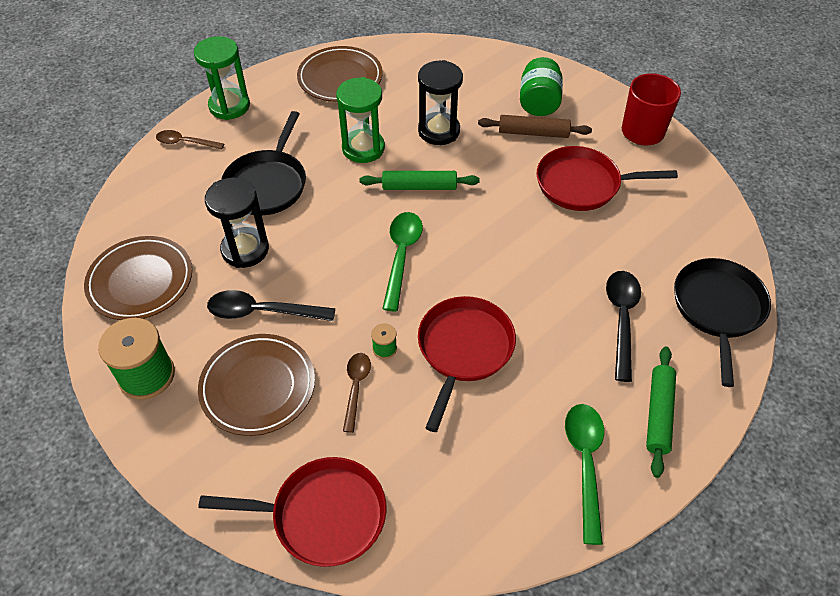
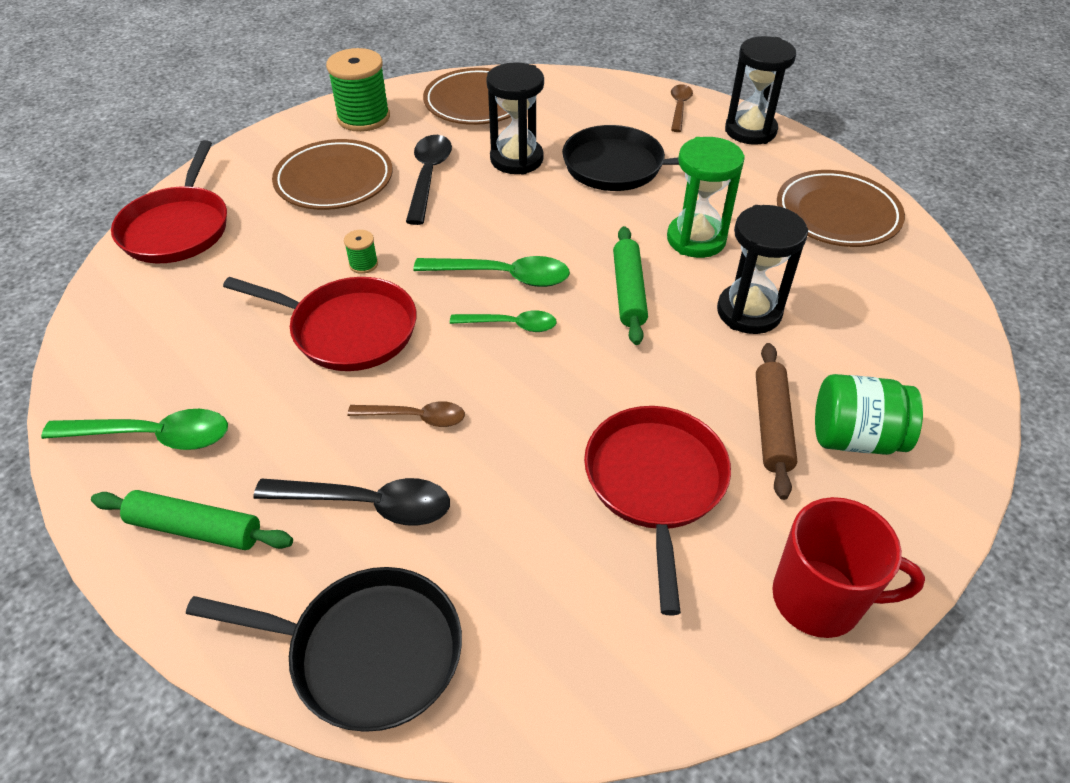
camera: 90 degrees right, 5 degrees down
green hourglass [194,36,250,120] -> black hourglass [725,36,796,145]
brown spoon [343,353,371,433] -> brown spoon moved to [348,401,465,427]
none -> green spoon [450,311,557,332]

